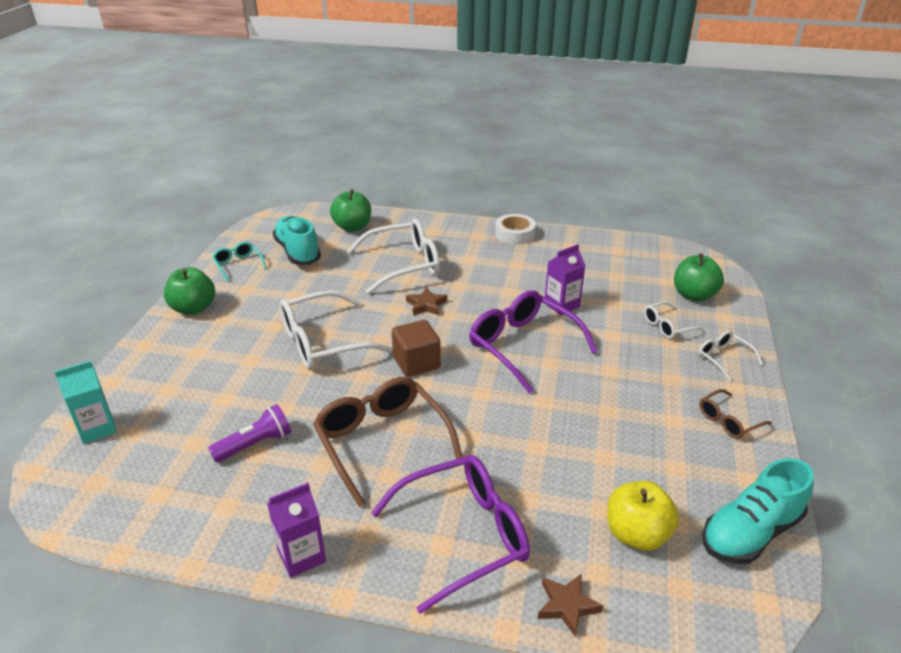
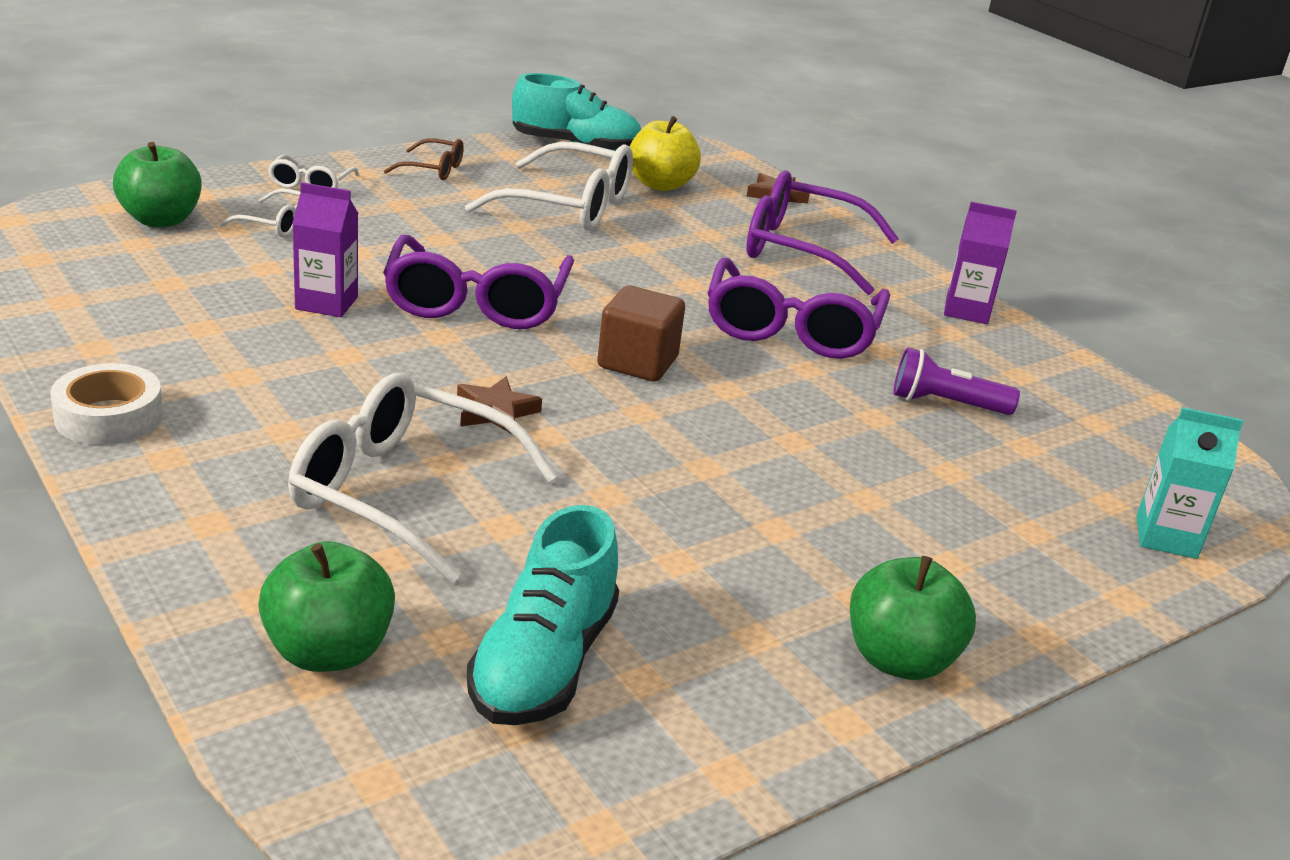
camera: 140 degrees left, 5 degrees down
turquoise glasses [212,242,266,281] -> none
white glasses [280,290,393,369] -> white glasses moved to [465,142,633,231]
brown glasses [313,377,462,507] -> purple glasses [708,258,890,359]

